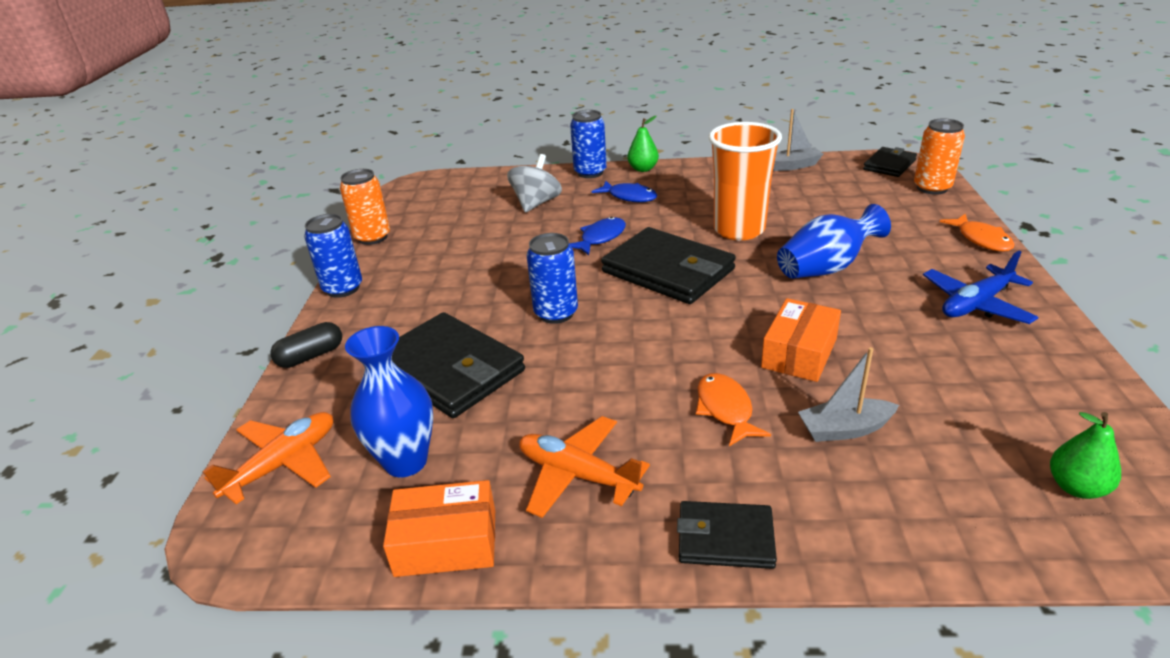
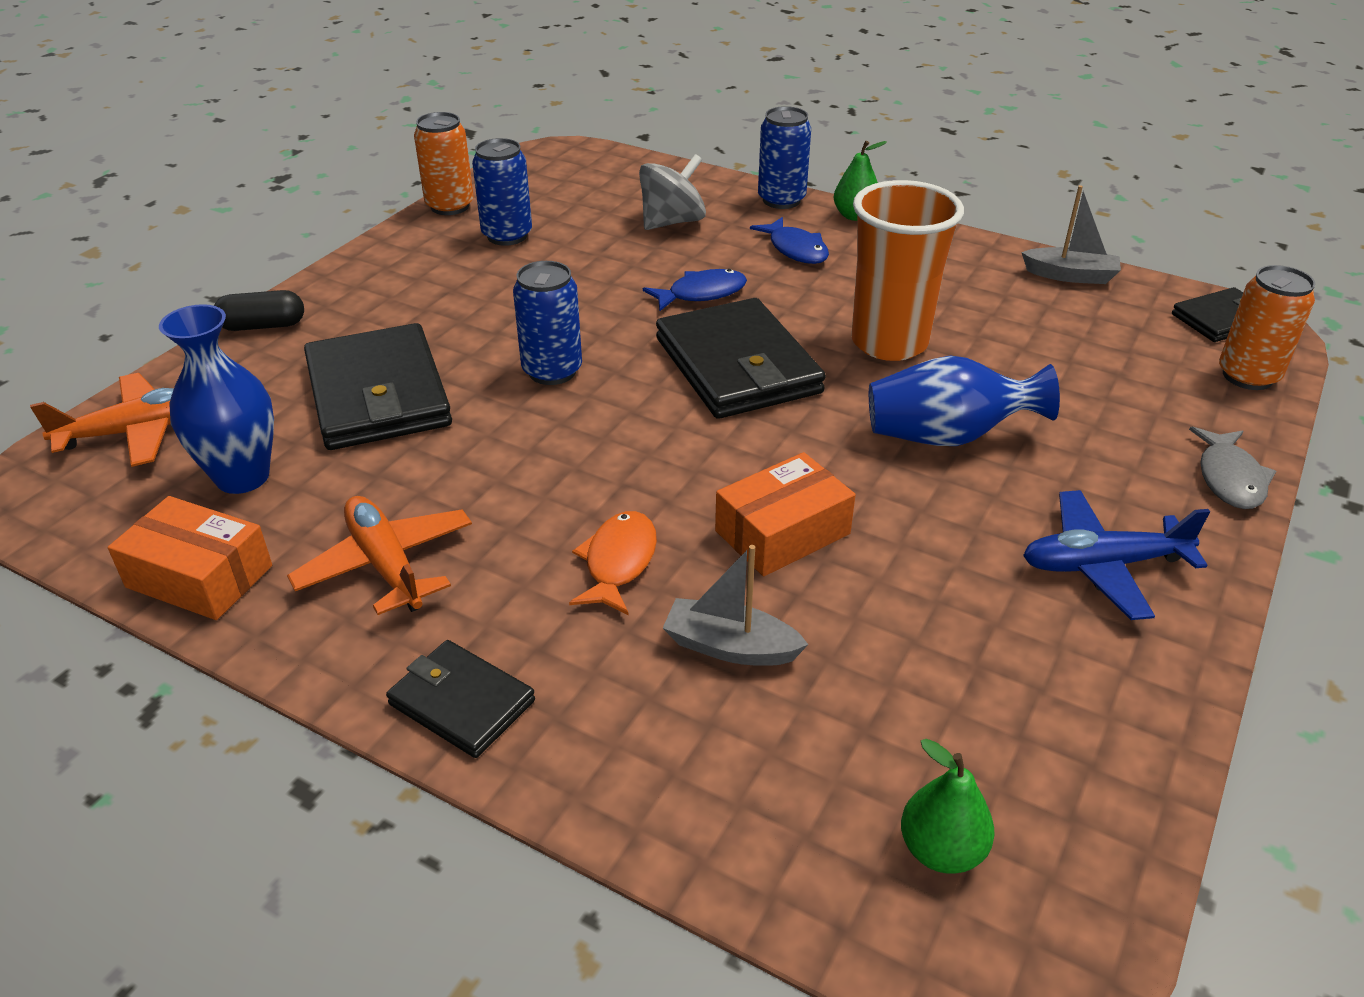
camera: 25 degrees right, 5 degrees up
blue can [304,214,362,298] -> blue can moved to [472,138,532,246]
orange fish [940,214,1015,252] -> grey fish [1189,427,1276,509]

